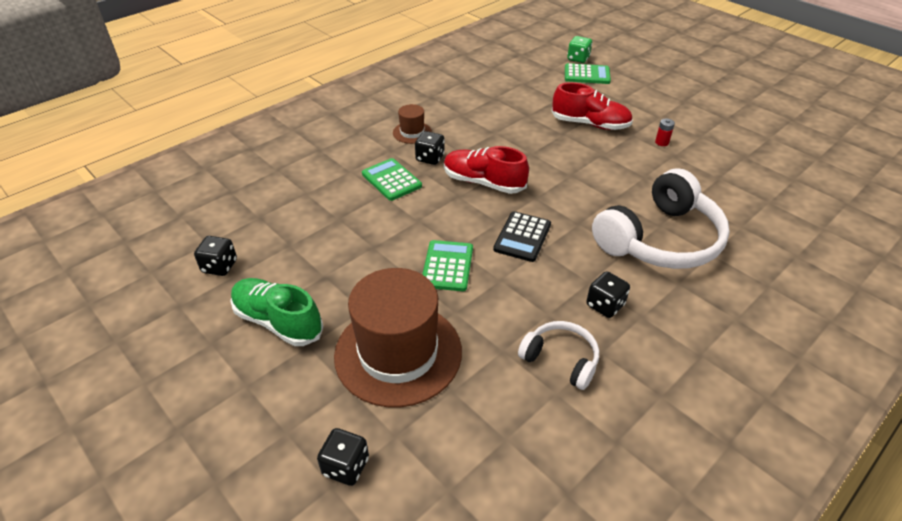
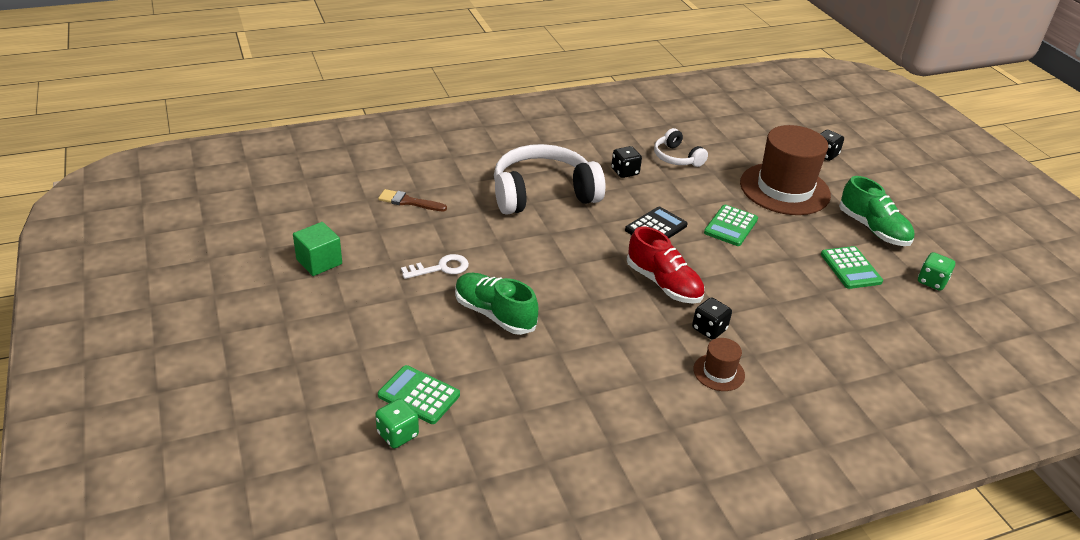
camera: 160 degrees left, 5 degrees down
black dice [194,236,237,276] -> green dice [918,252,955,291]
green calculator [362,158,422,201] -> green calculator moved to [821,246,883,289]
red shoe [552,82,633,130] -> green shoe [455,273,538,335]
red battery [655,118,675,146] -> white key [401,254,469,279]
none -> green cube [293,222,342,276]
none -> brown brush [378,189,447,211]

